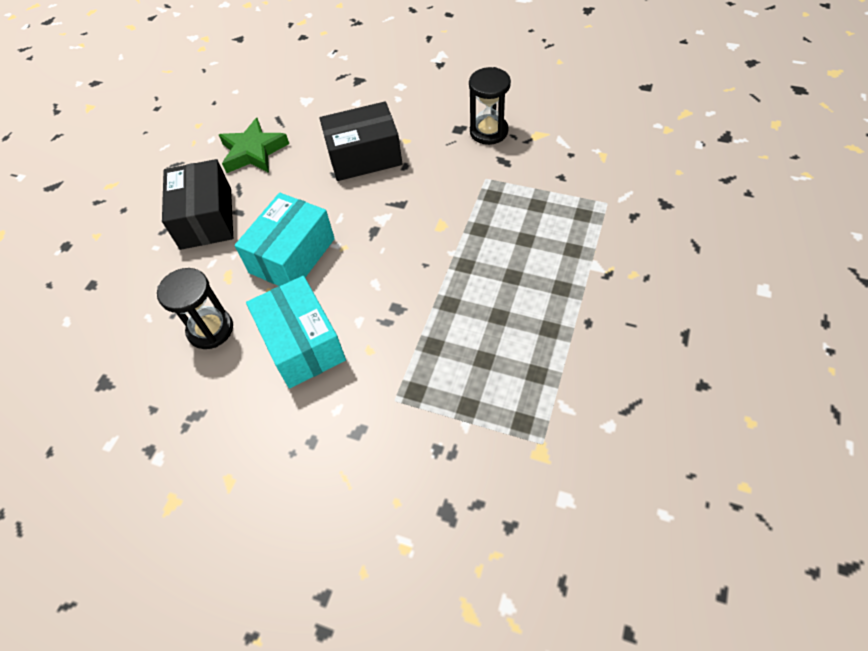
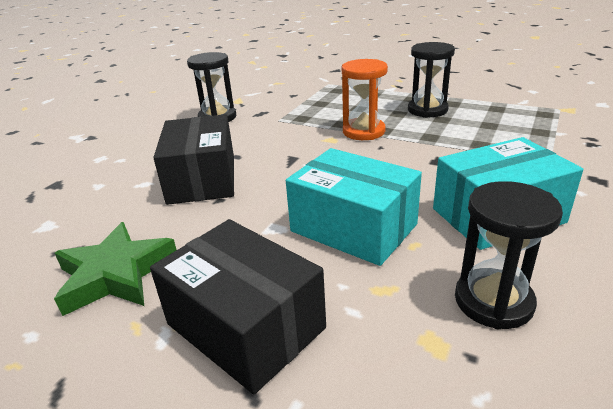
camera: 85 degrees left, 25 degrees down
black box [162,159,233,250] -> black box turned 45 degrees clockwise [150,219,326,394]
none -> orange hourglass [342,59,388,140]
none -> black hourglass [408,42,455,118]

